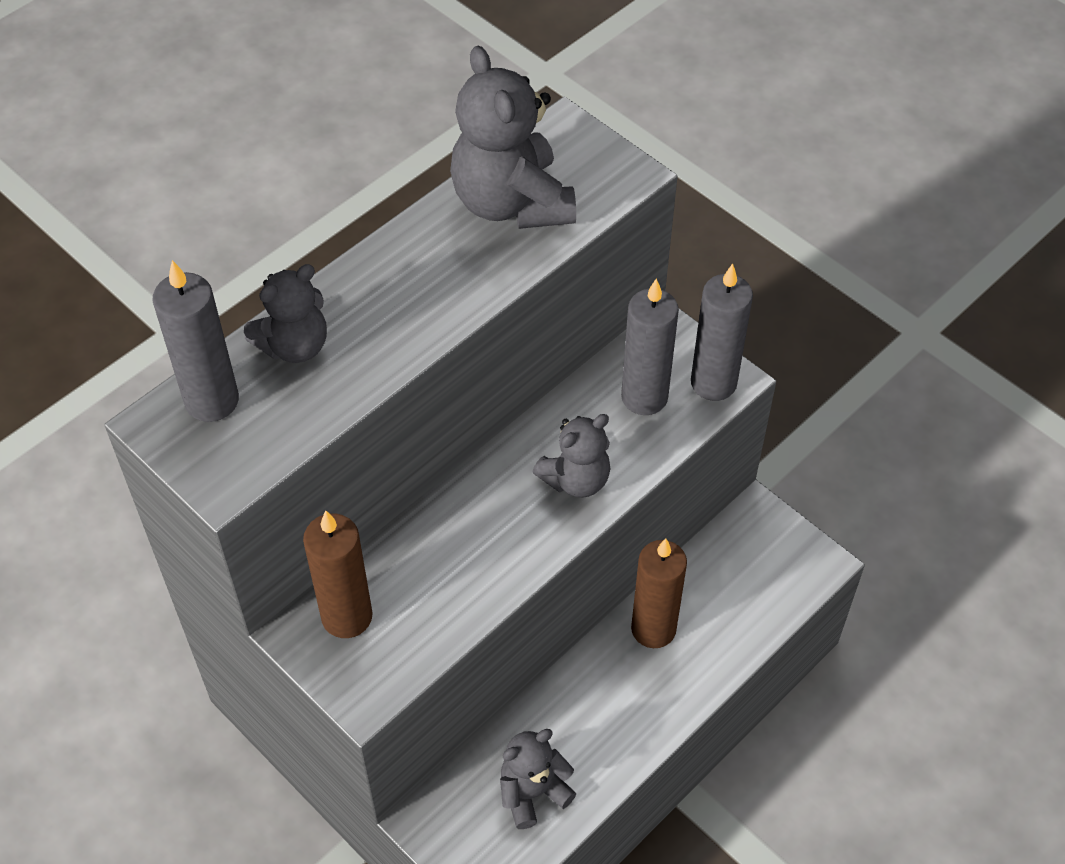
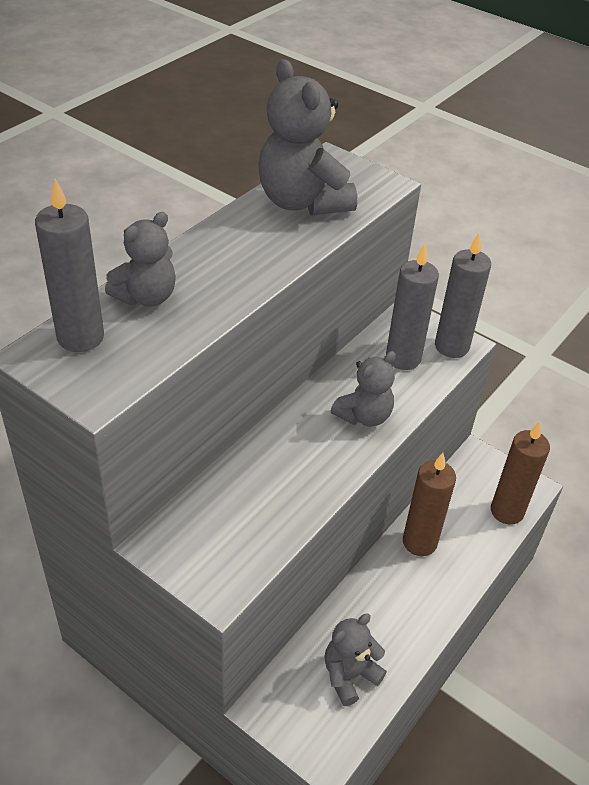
camera: 10 degrees left, 10 degrees down
brown candle [303,511,373,638] -> brown candle moved to [491,422,550,525]

